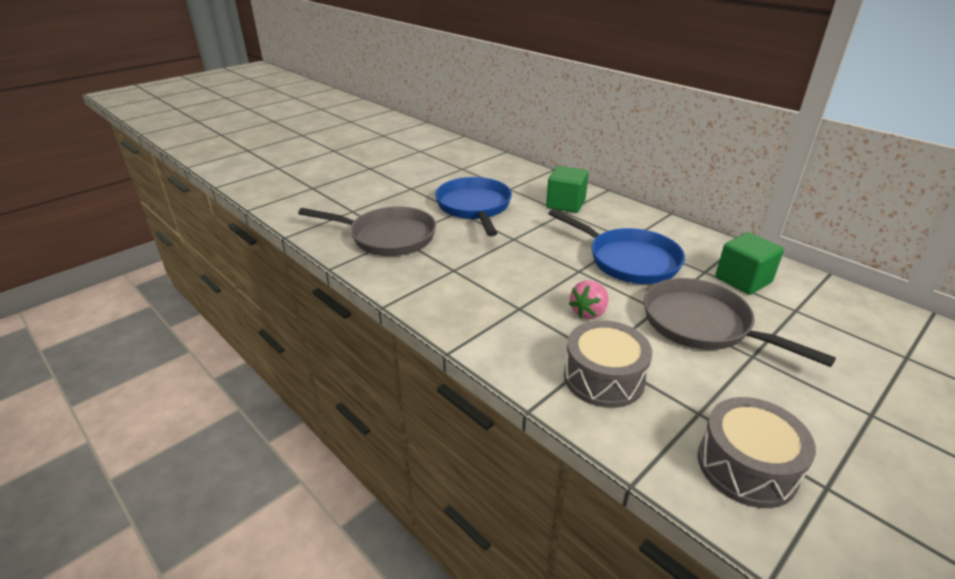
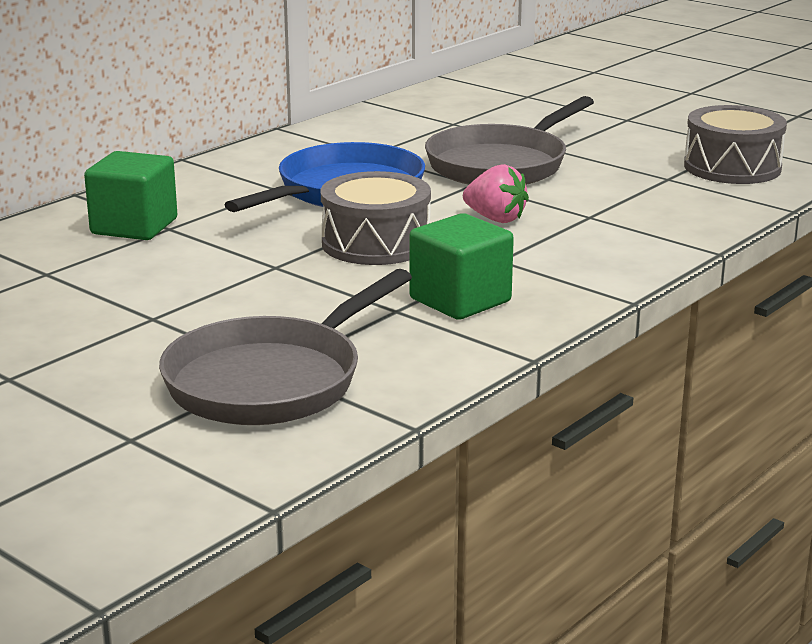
camera: 95 degrees left, 10 degrees down
grey pan [298,206,436,256] -> grey pan turned 150 degrees counterclockwise [159,269,412,425]
blue pan [435,177,512,237] -> none
grey drum [564,320,652,408] -> grey drum moved to [321,171,431,265]
green cube [715,232,784,295] -> green cube moved to [409,213,514,320]

